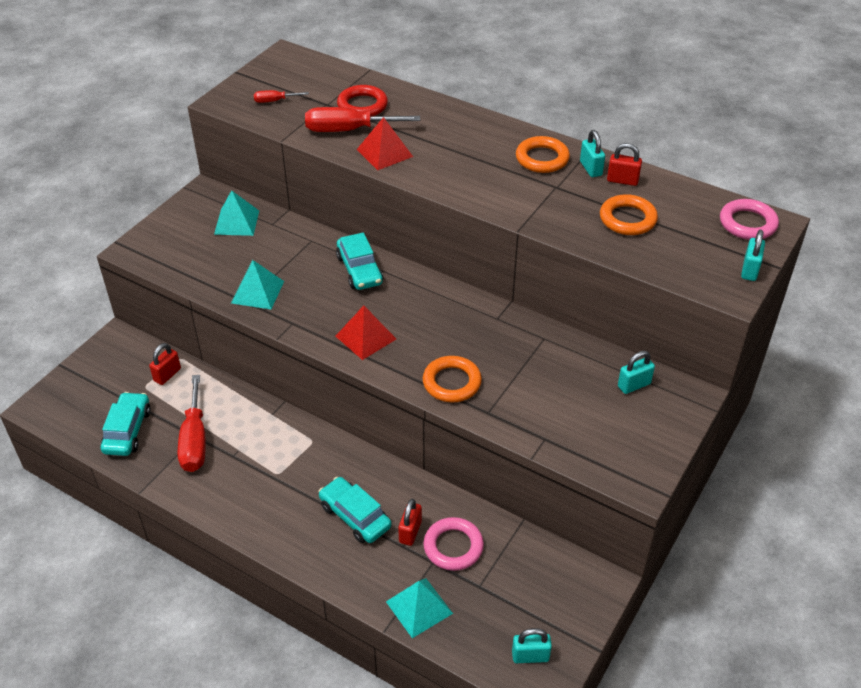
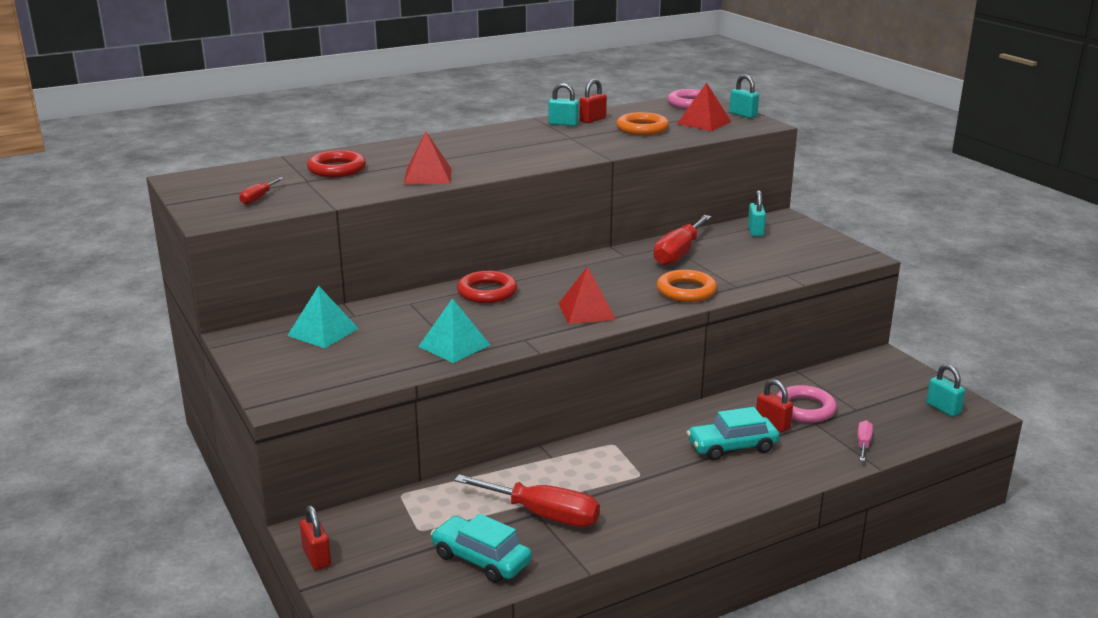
camera: 60 degrees left, 20 degrees down
red padlock [149,343,181,385] -> red padlock moved to [300,505,331,570]
red screwdriver [305,107,420,132] -> red screwdriver moved to [653,215,712,266]
turquoise car [336,232,383,290] -> red ring [457,271,517,303]
turquoise pyramid [386,578,453,638] -> pink screwdriver [857,420,873,461]
turquoise padlock [512,628,552,663] -> turquoise padlock turned 60 degrees counterclockwise [926,364,965,416]
orange ring [516,136,570,173] -> none
none -> red pyramid [677,82,731,131]

